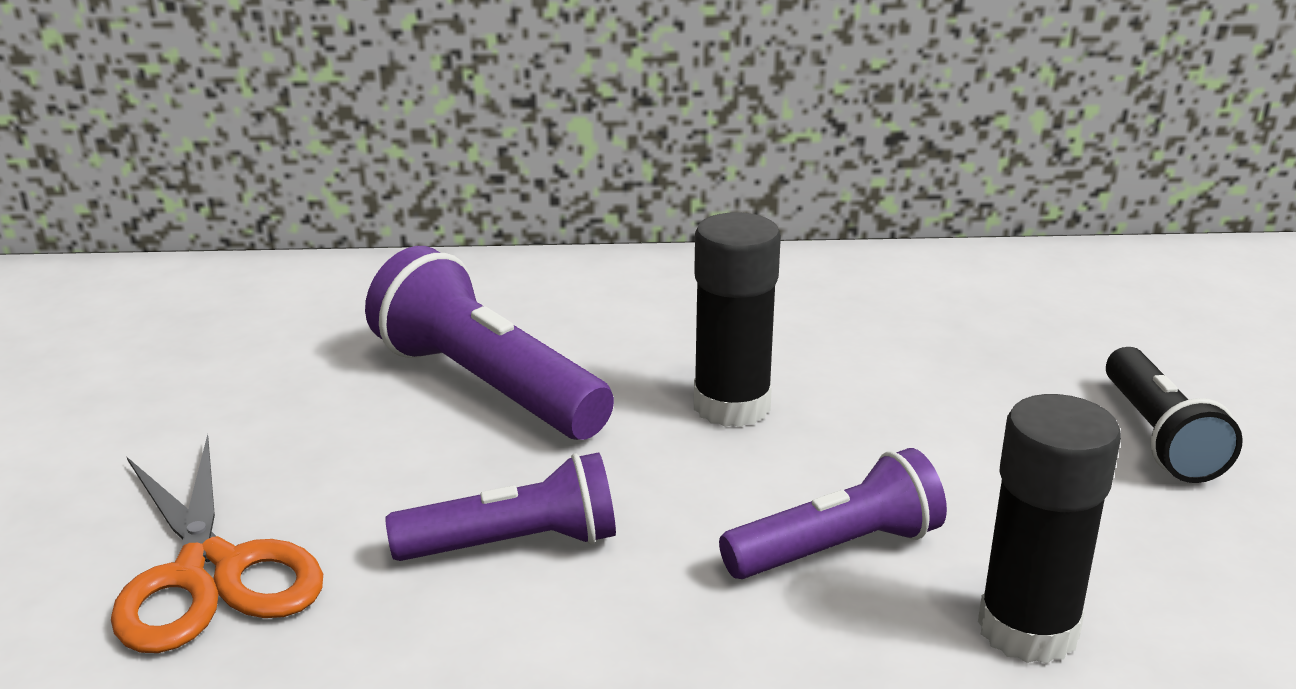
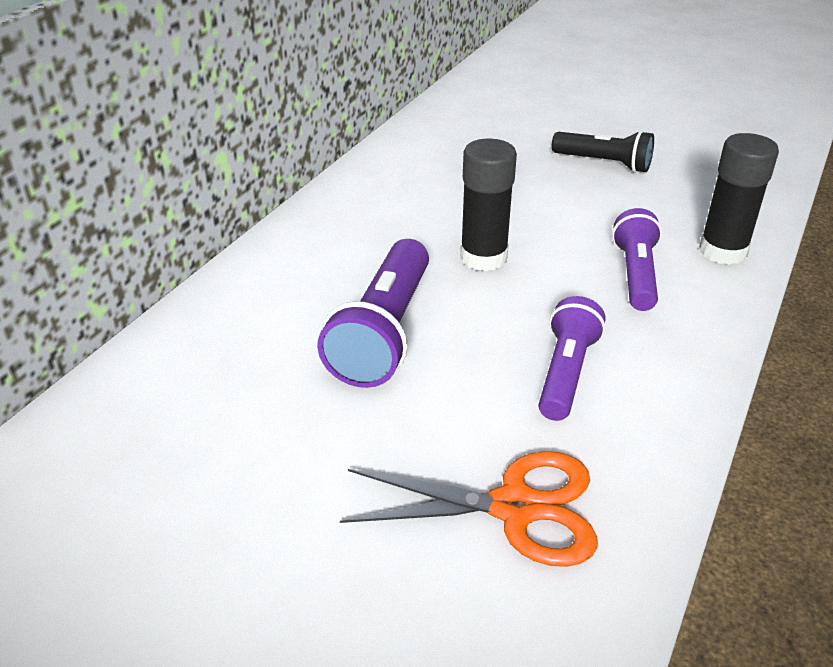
camera: 60 degrees left, 10 degrees up
purple flashlight [365,246,614,440] -> purple flashlight turned 60 degrees counterclockwise [317,239,429,388]

